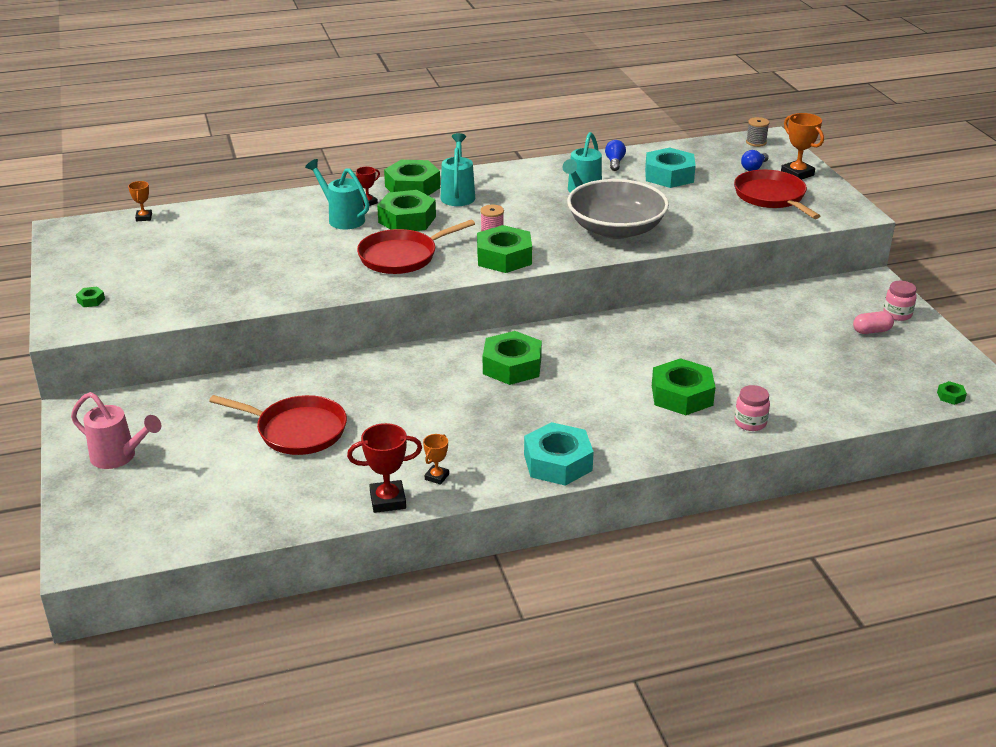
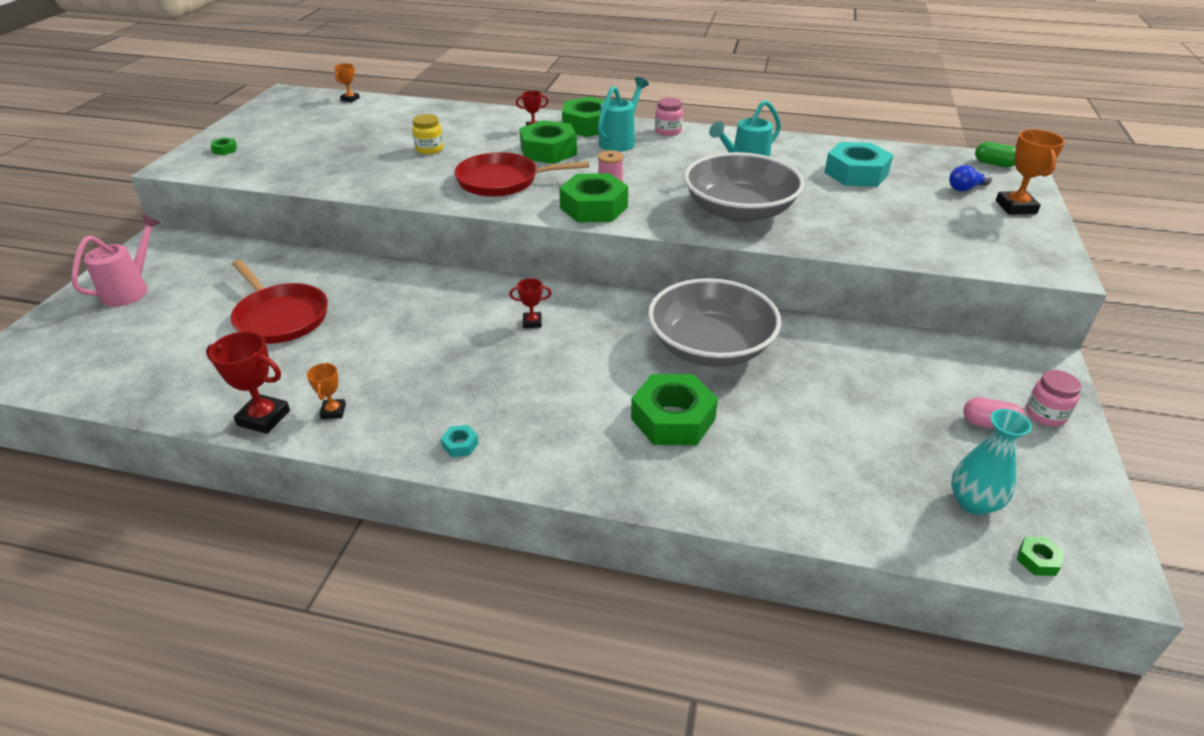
camera: 30 degrees right, 5 degrees up
pink watering can [71,392,161,469] -> pink watering can turned 120 degrees counterclockwise [72,215,161,307]
turquoise watering can [305,159,369,229] -> none
orange trophy [423,434,449,485] -> orange trophy turned 60 degrees counterclockwise [307,362,346,419]
green nut [483,331,542,385] -> red trophy [509,278,551,328]
turquoise nut [524,422,594,486] -> turquoise nut [441,425,479,457], size x0.41
blue light bulb [605,140,626,171] -> none
red pan [734,170,820,219] -> none
pink jar [735,385,770,431] -> pink jar moved to [655,98,683,136]
grey spool [746,117,769,147] -> green capsule [975,142,1016,167]
none -> yellow jar [412,114,444,154]
none -> grey bowl [648,278,781,367]
none -> turquoise vase [951,409,1032,515]

